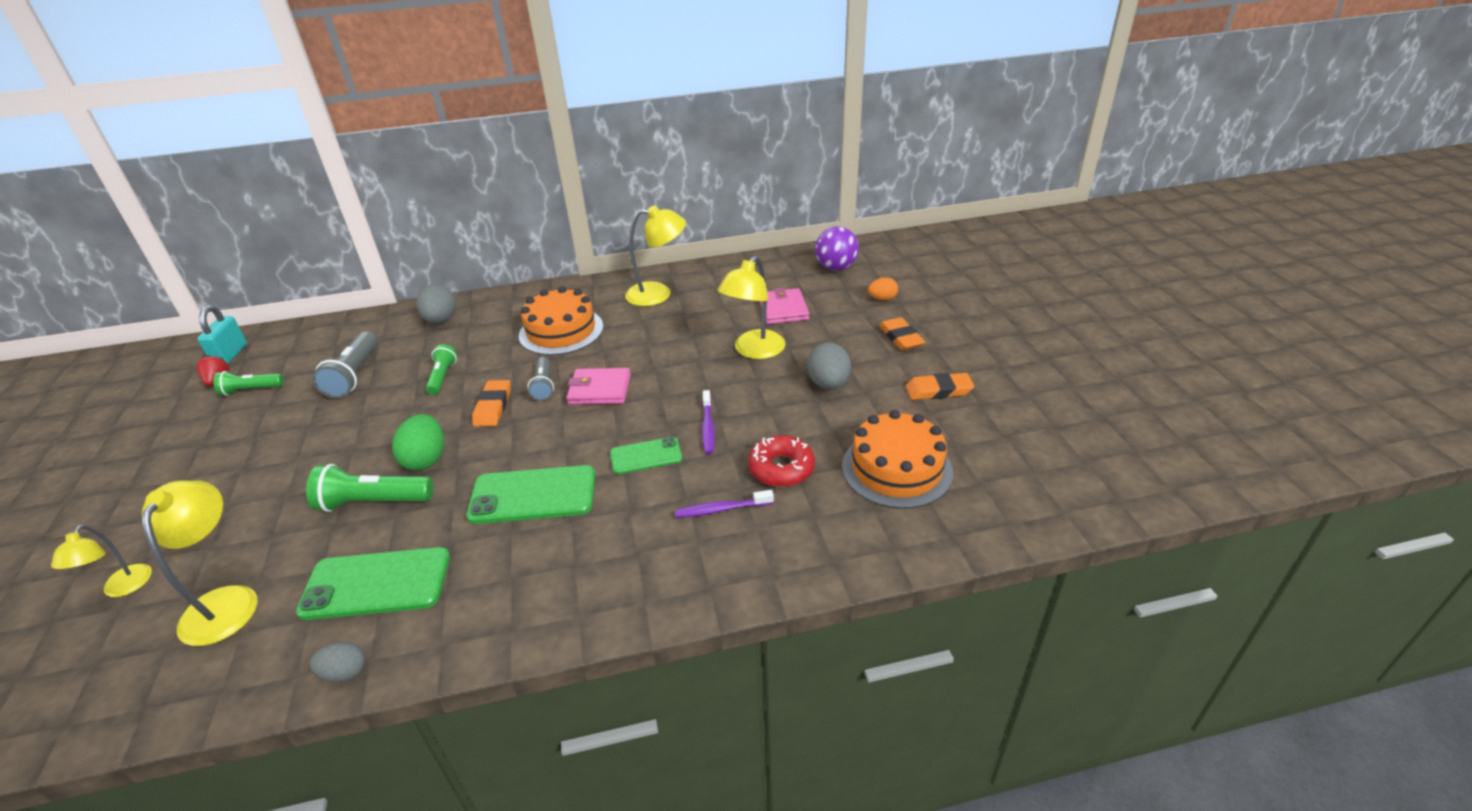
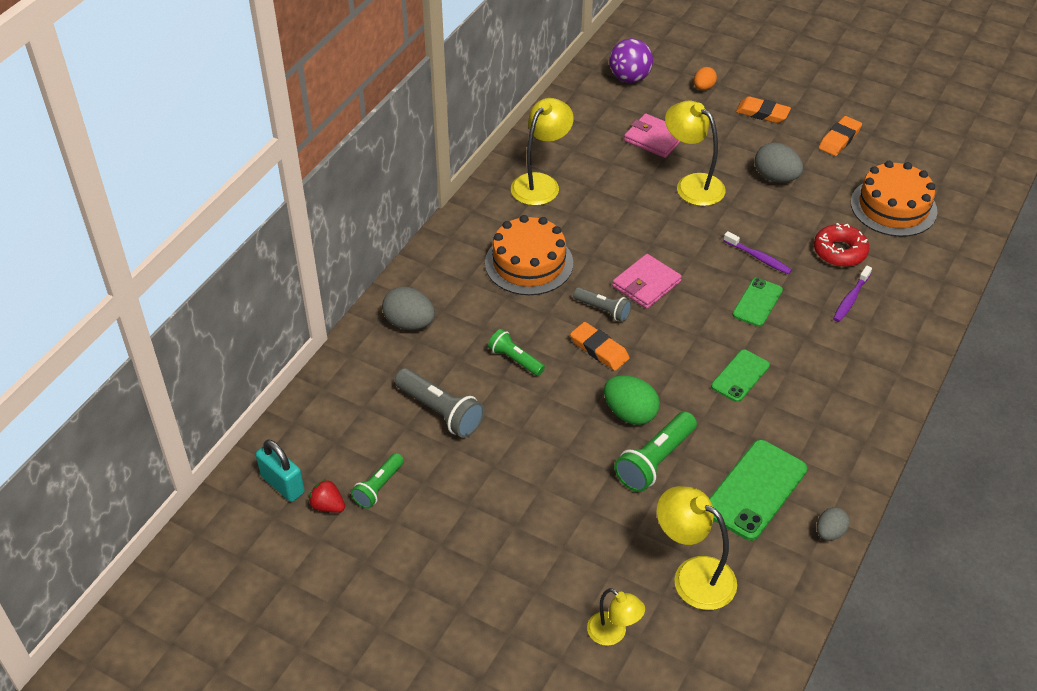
camera: 50 degrees left, 10 degrees up
green phone [466,465,595,524] -> green phone [711,349,770,402], size x0.60
yellow lamp [718,255,786,359] -> yellow lamp turned 150 degrees clockwise [665,101,725,206]

